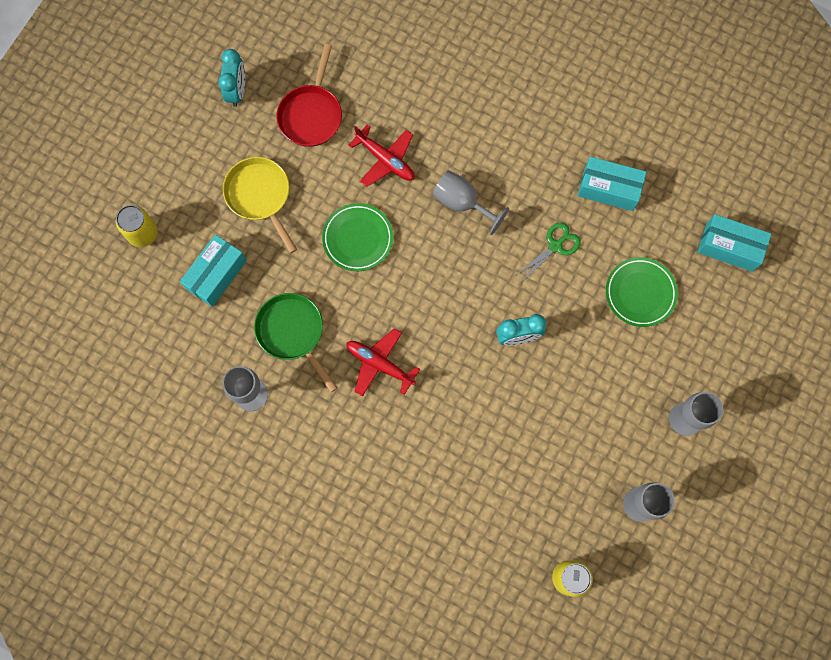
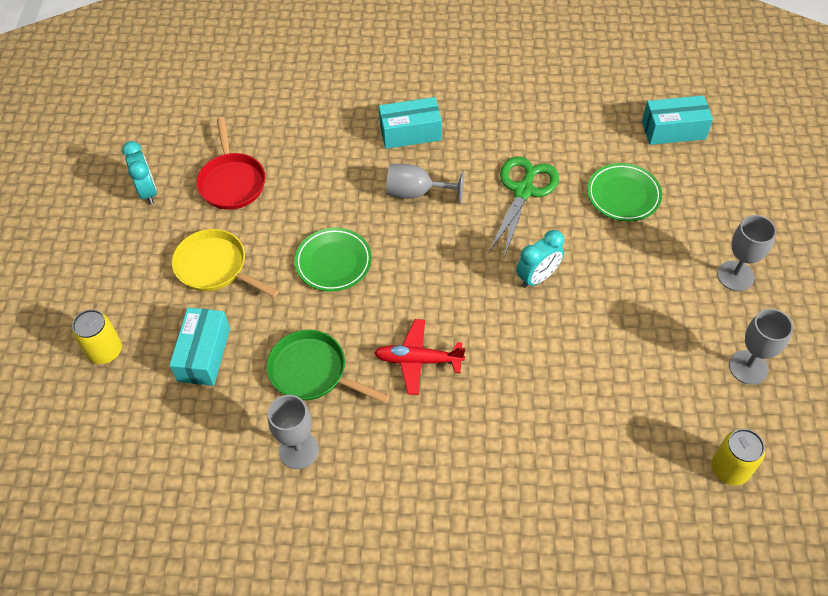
camera: 25 degrees left, 20 degrees down
red plane [349,125,414,187] -> none
green scissors [515,222,581,282] -> green scissors [489,157,559,258], size x1.62
turquoise box [578,156,647,211] -> turquoise box moved to [379,97,442,149]

